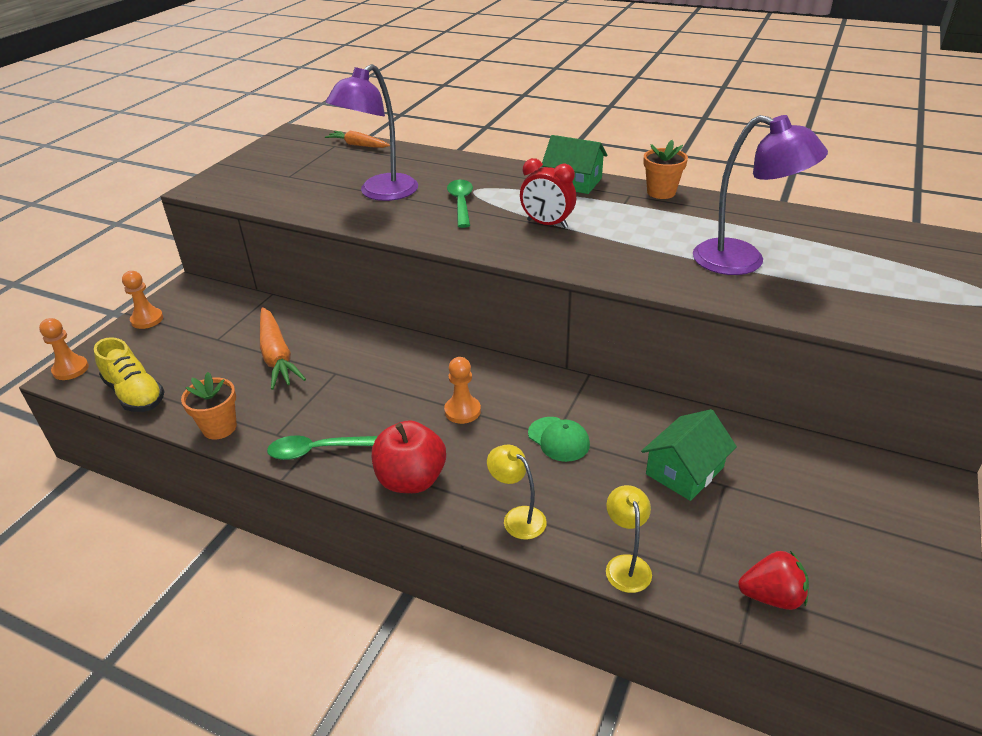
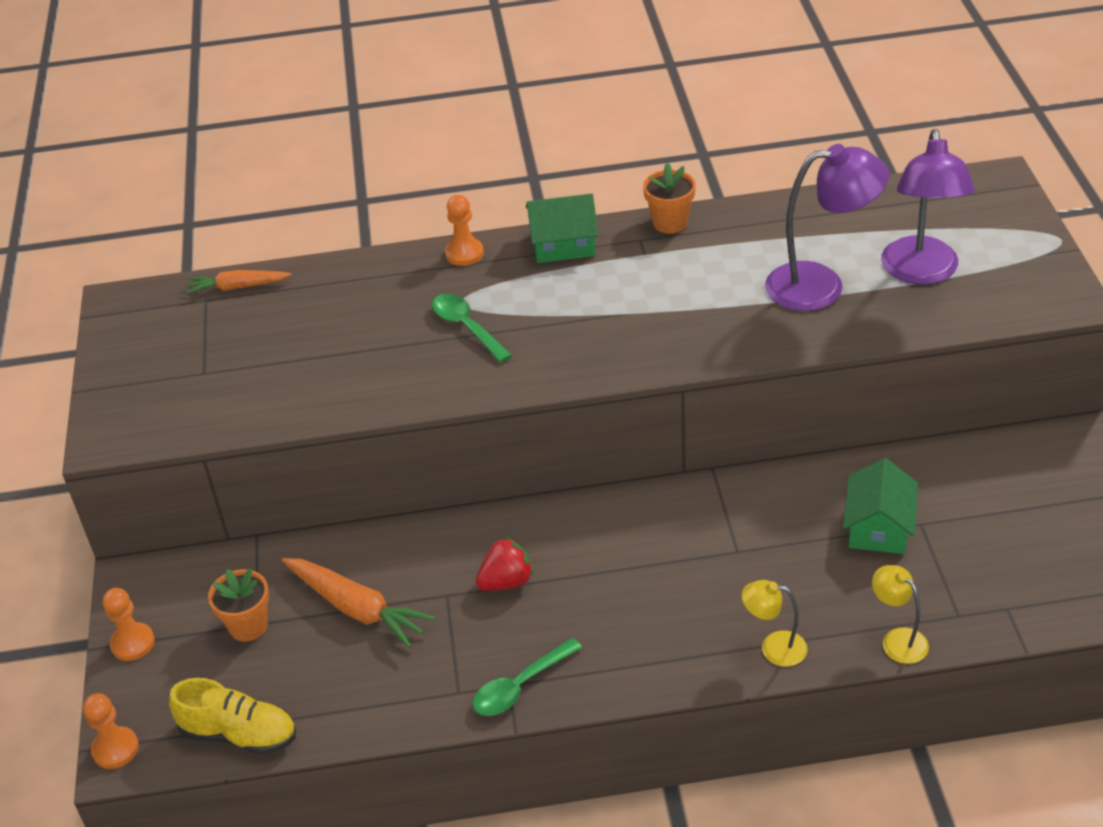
camera: 30 degrees left, 5 degrees up
orange flower pot [181,372,237,439] -> orange flower pot moved to [208,568,269,642]
purple lamp [325,64,418,201] -> purple lamp moved to [881,129,975,285]
red apple [372,420,446,493] -> none
orange pawn [444,357,481,424] -> orange pawn moved to [445,195,484,266]
red clock [520,158,576,228] -> none
green cap [528,417,590,462] -> none
red strawberry [738,551,809,610] -> red strawberry moved to [475,537,534,591]

